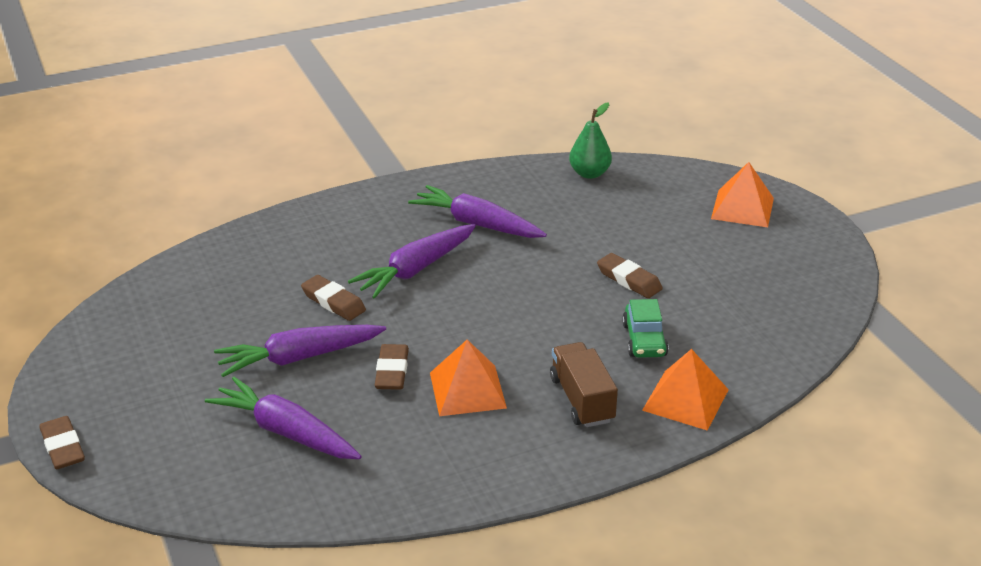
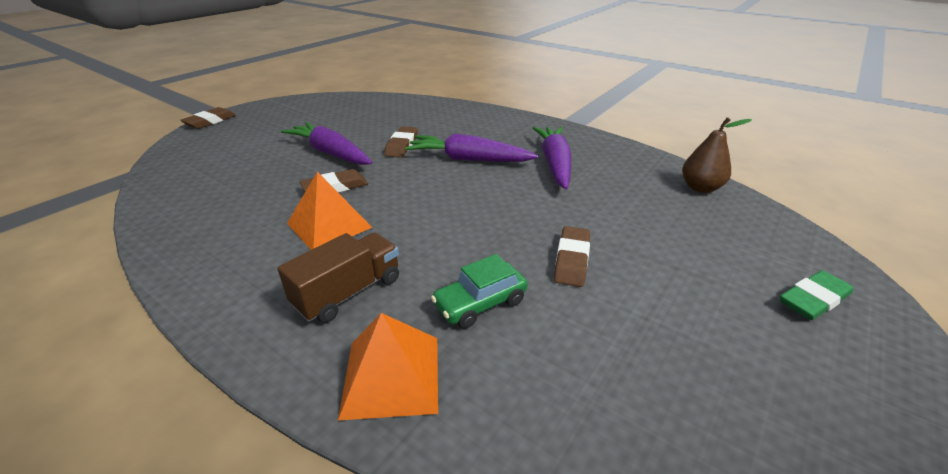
camera: 60 degrees right, 0 degrees up
purple carrot [205,377,362,459] -> none
green pear [569,102,612,179] -> brown pear [682,117,752,193]
orange pyramid [711,162,774,227] -> green eraser [780,270,854,320]

